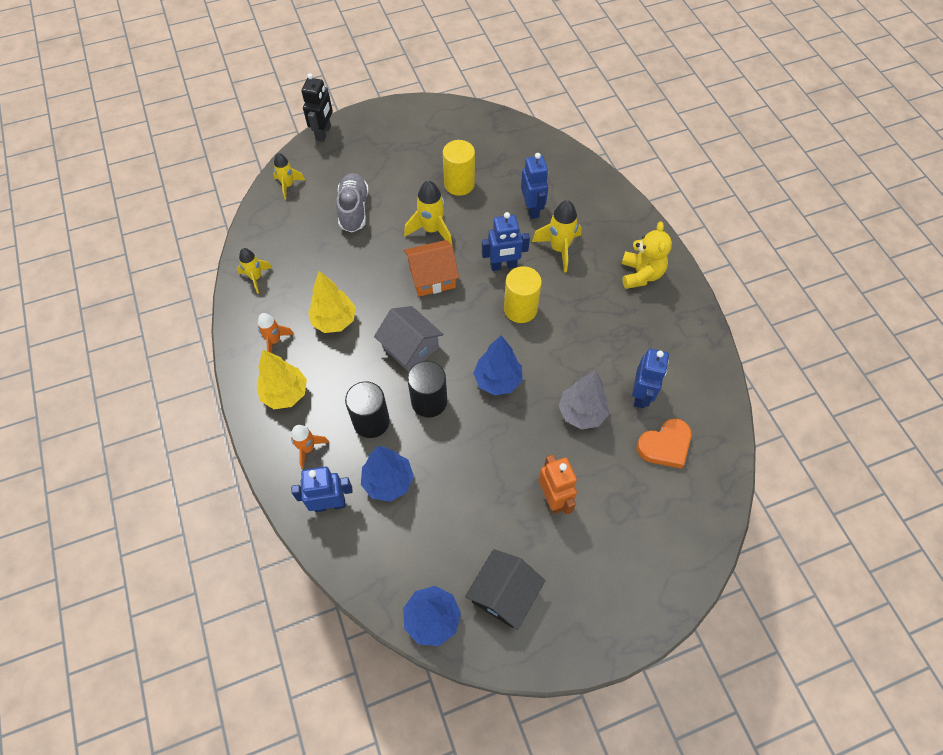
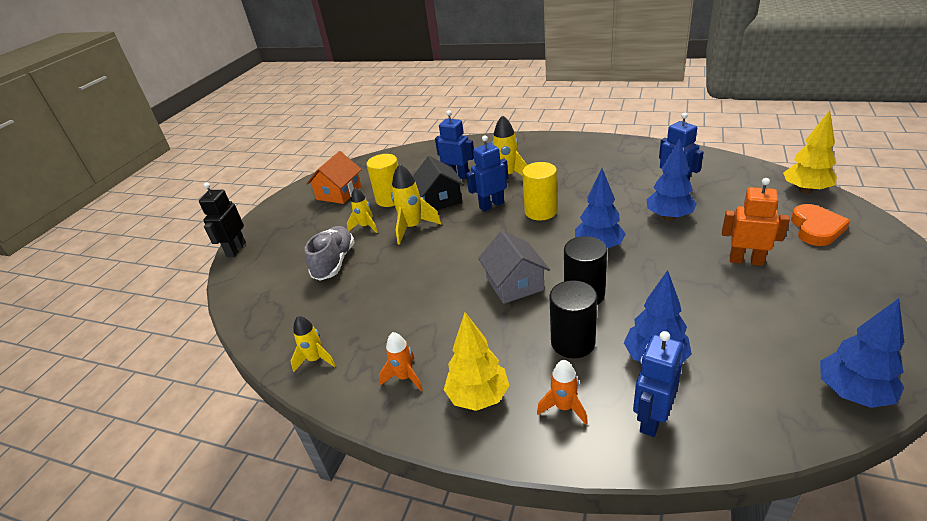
camera: 45 degrees left, 25 degrees down
yellow rocket [273,153,305,200] -> yellow rocket moved to [347,188,378,233]
black robot [301,73,333,142] -> black robot turned 135 degrees counterclockwise [199,182,246,257]
yellow tree [308,271,356,333] -> yellow tree moved to [783,110,837,194]
grey shoe [336,173,369,232] -> grey shoe turned 60 degrees clockwise [305,226,354,281]
grey house [374,306,443,372] -> grey house turned 75 degrees clockwise [478,231,550,304]
orange house [404,240,459,297] -> orange house moved to [306,151,362,204]
black house [465,549,545,630] -> black house moved to [413,156,464,210]
blue robot [482,212,530,271] -> blue robot turned 150 degrees counterclockwise [466,135,508,212]
grey tree [559,370,609,429] -> blue tree [646,138,697,221]
yellow teddy bear [622,222,672,289] -> none
orange heart [636,418,691,469] -> orange heart moved to [791,204,850,246]

